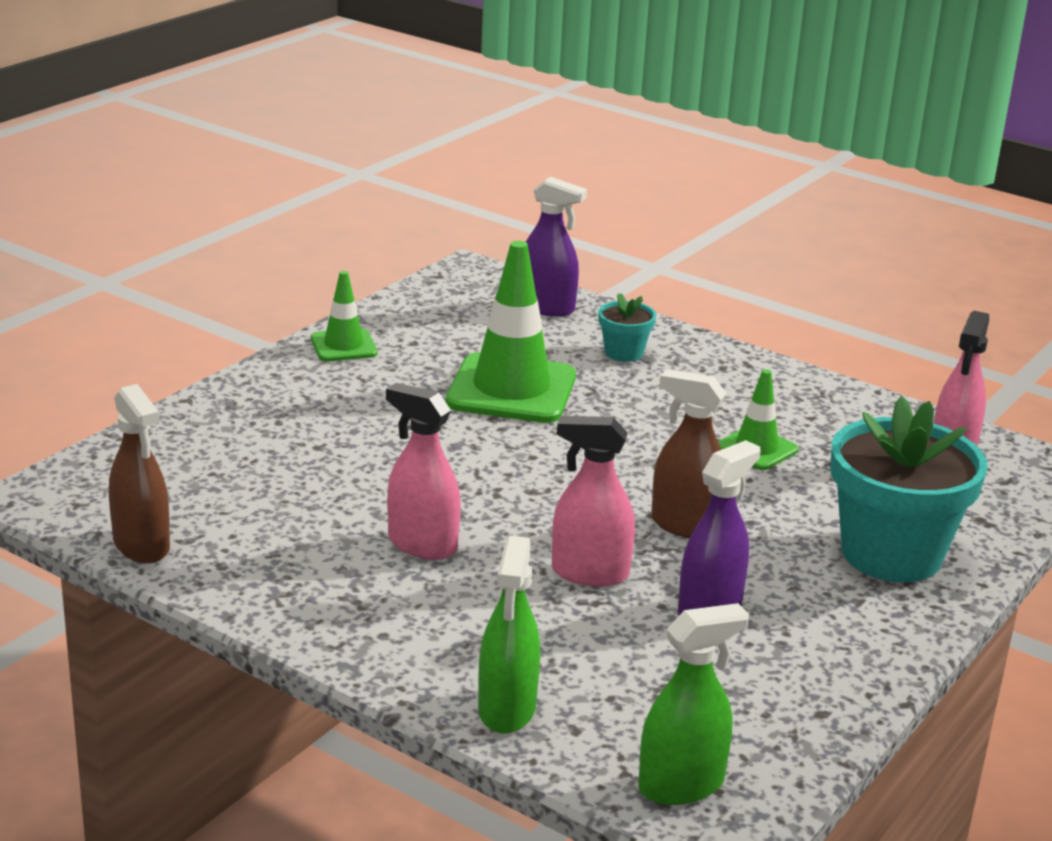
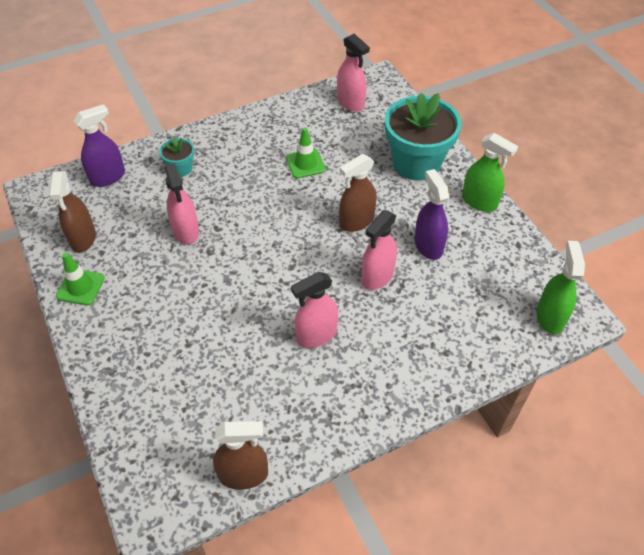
camera: 60 degrees left, 25 degrees up
green traffic cone [446,241,576,423] -> pink spray bottle [165,163,199,245]
green spray bottle [478,536,541,734] -> green spray bottle moved to [462,133,518,212]
none -> brown spray bottle [49,171,96,253]

